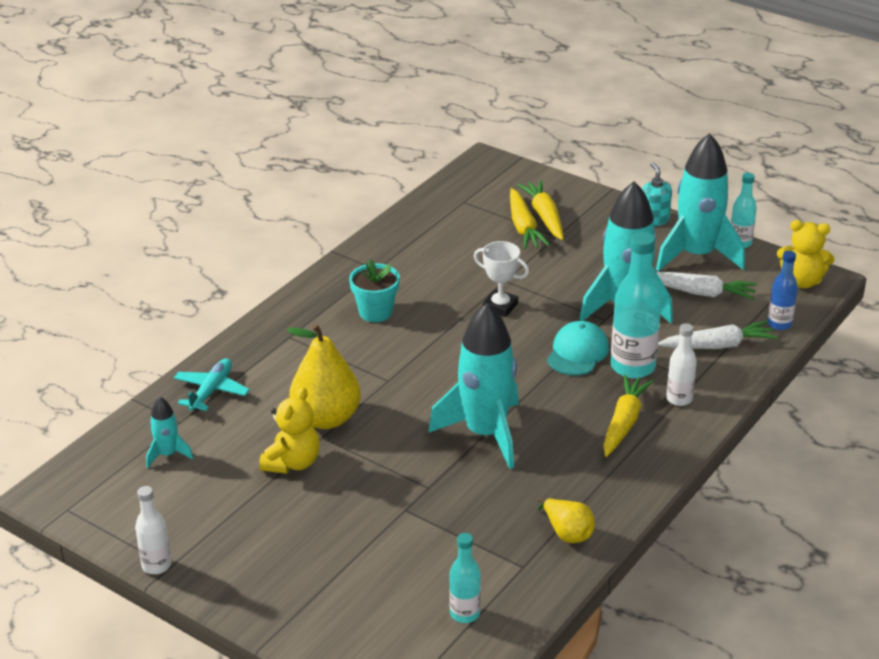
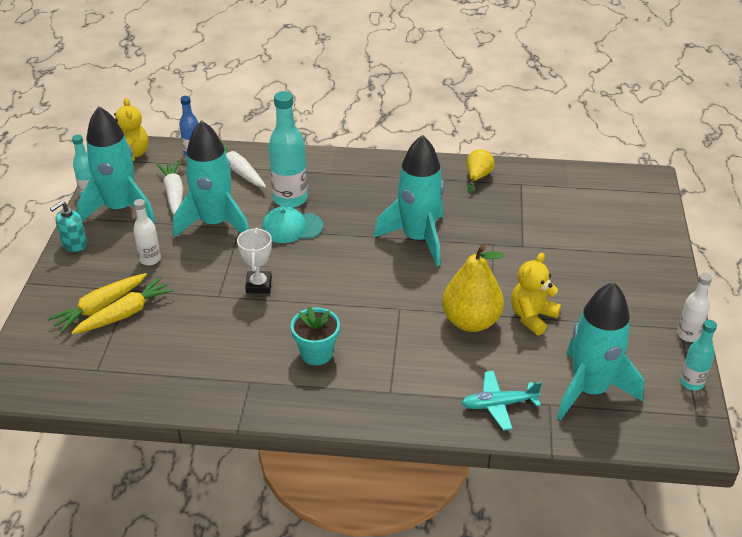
camera: 120 degrees left, 5 degrees up
turquoise rocket [146,397,193,468] -> turquoise rocket [557,282,644,420], size x2.19
yellow teddy bear [259,387,320,474] -> yellow teddy bear turned 45 degrees counterclockwise [511,253,561,335]
turquoise bottle [449,533,481,623] -> turquoise bottle moved to [680,320,717,390]
yellow carrot [603,375,654,457] -> none
white bottle [666,323,697,406] -> white bottle moved to [133,199,161,265]

